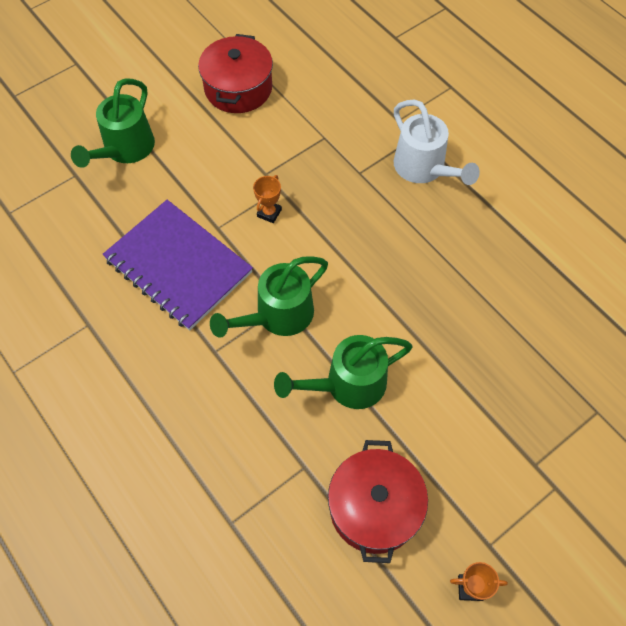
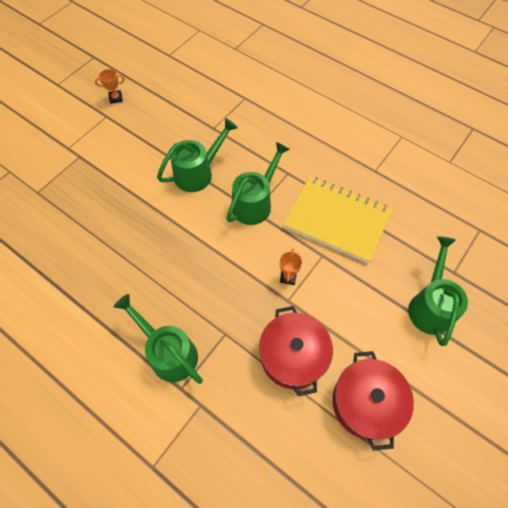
camera: 165 degrees right, 0 degrees up
purple notebook [102,200,253,331] -> yellow notebook [283,176,393,263]
red pot [328,440,428,563] -> red pot moved to [259,306,333,396]
white watering can [393,100,480,185] -> green watering can [114,294,203,384]

